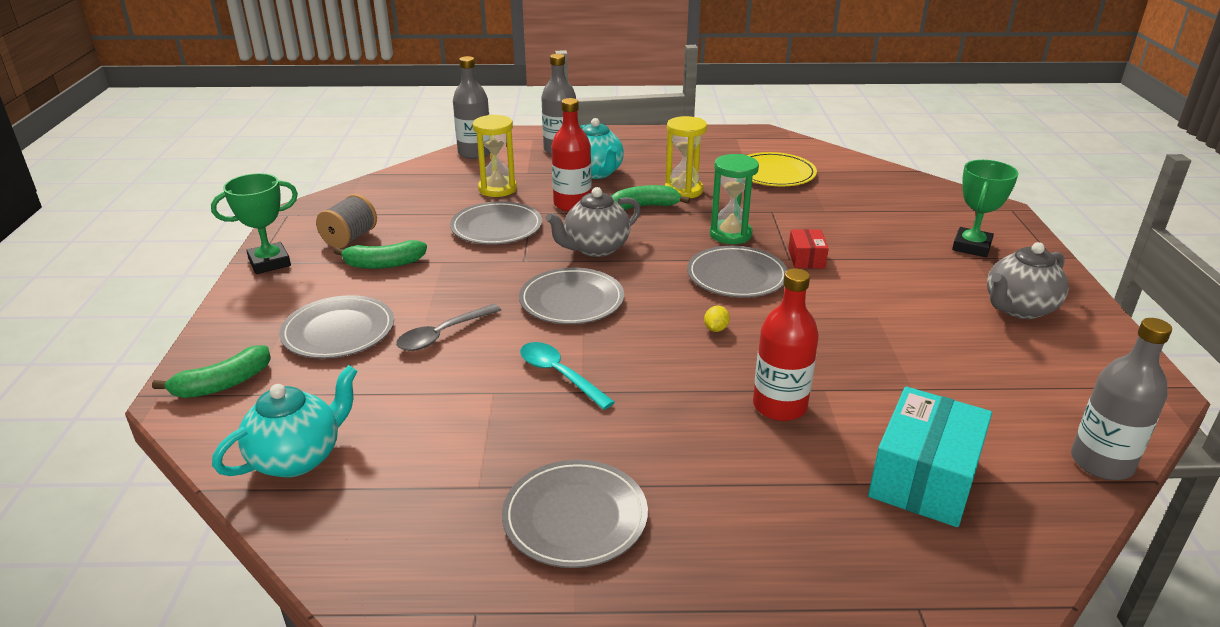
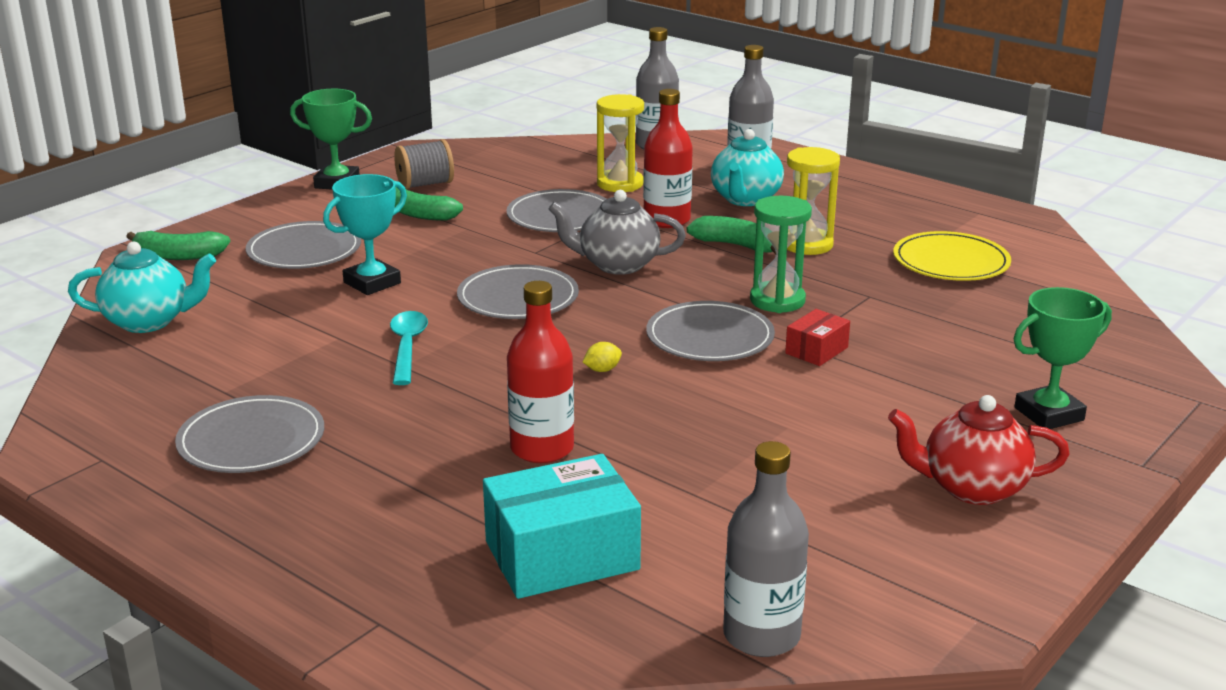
camera: 40 degrees right, 5 degrees down
grey spoon [396,304,501,351] -> turquoise trophy [323,174,407,295]
grey teapot [987,242,1068,319] -> red teapot [888,395,1070,505]

